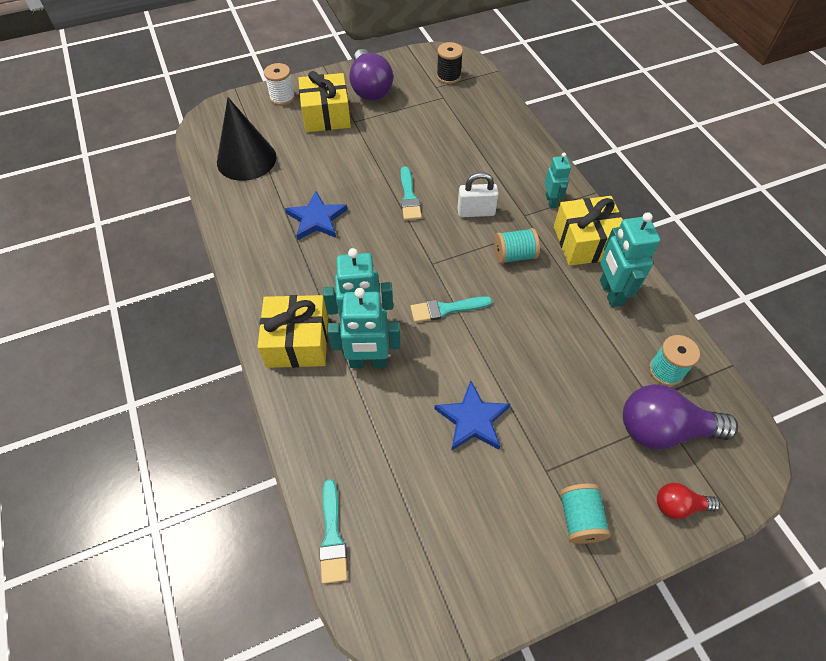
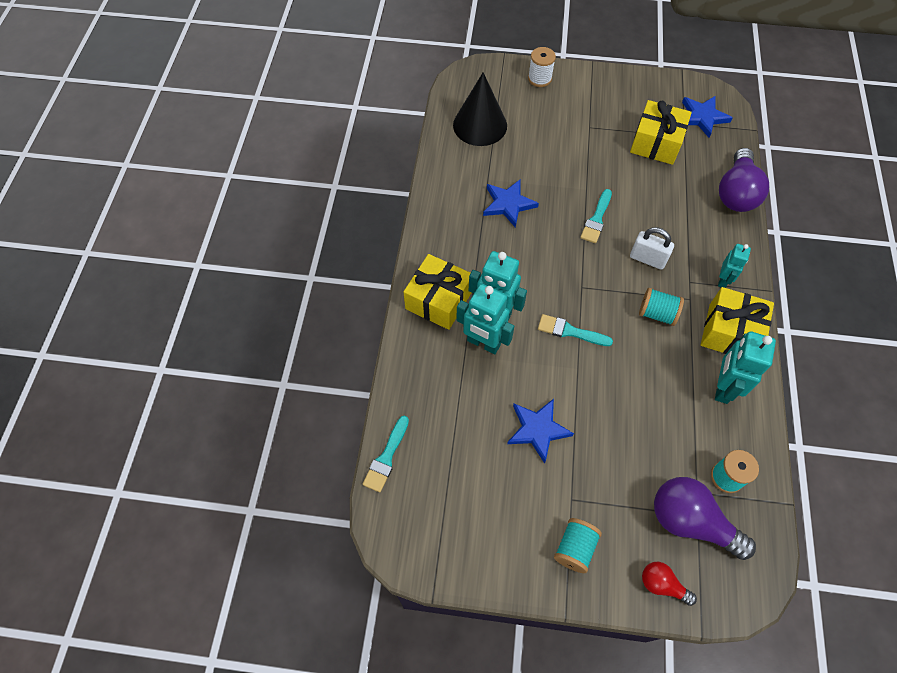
camera: 30 degrees right, 5 degrees up
yellow gift [298,71,351,132] -> yellow gift moved to [630,100,692,165]
purple light bulb [349,49,393,101] -> purple light bulb moved to [719,148,769,212]
black spool [437,42,463,84] -> blue star [682,96,732,138]

